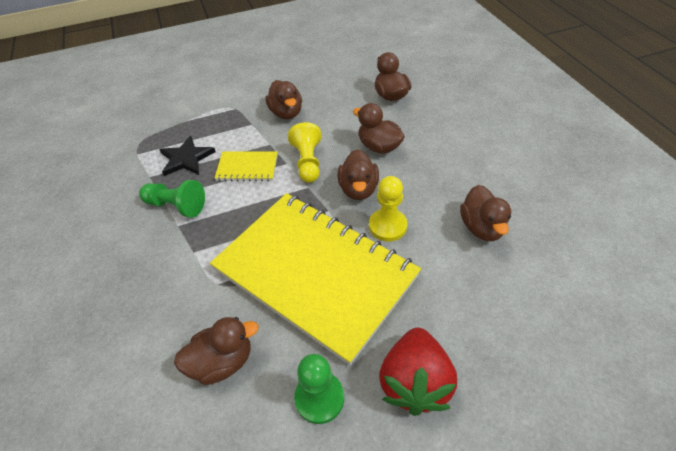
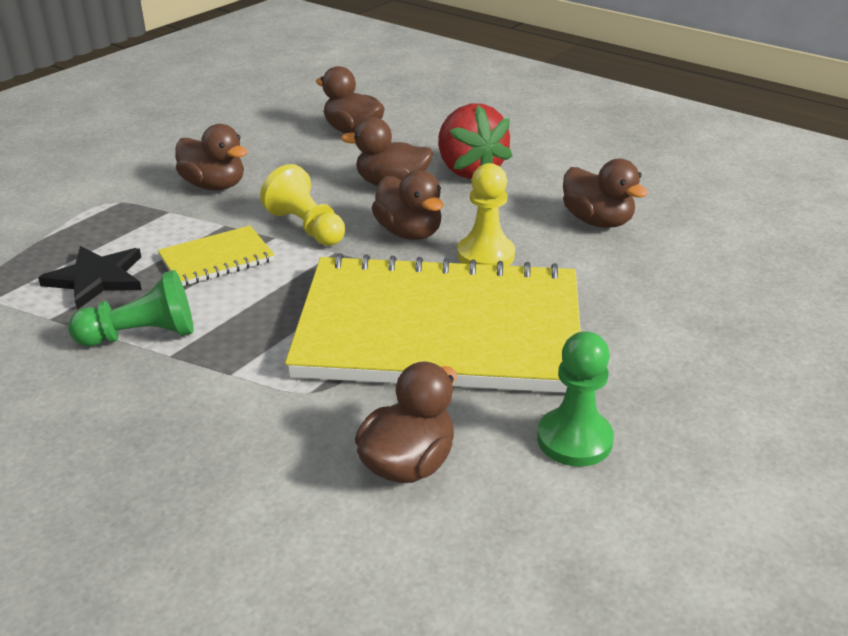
camera: 35 degrees left, 15 degrees down
red strawberry [379,328,457,416] -> red strawberry moved to [438,103,513,179]

